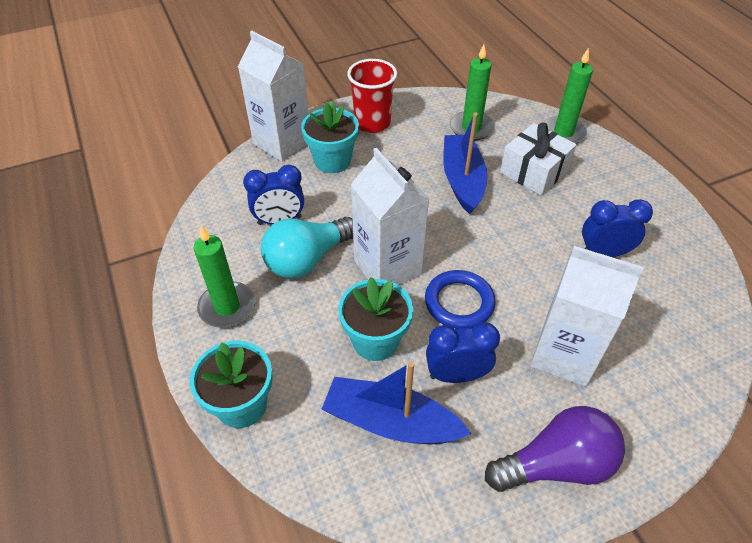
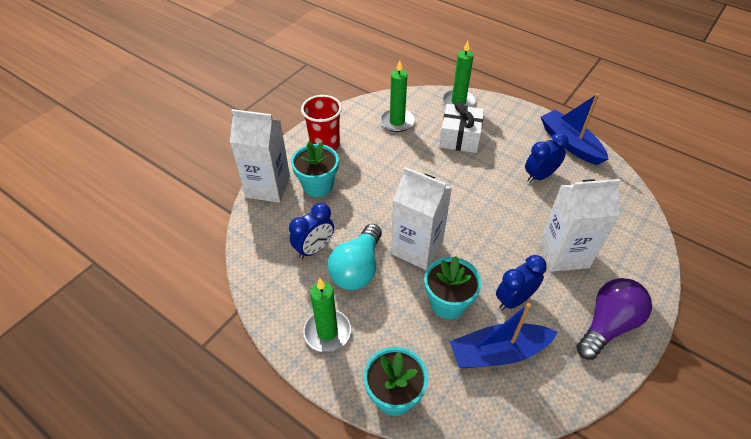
camera: 30 degrees left, 0 degrees up
blue ring [425,270,496,329] -> none
blue boat [443,113,487,214] -> blue boat moved to [541,93,608,165]

